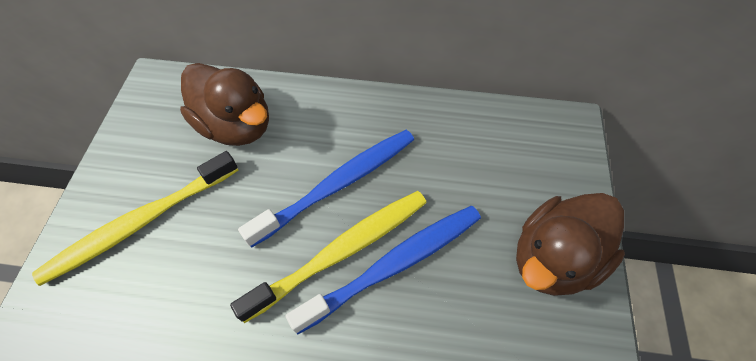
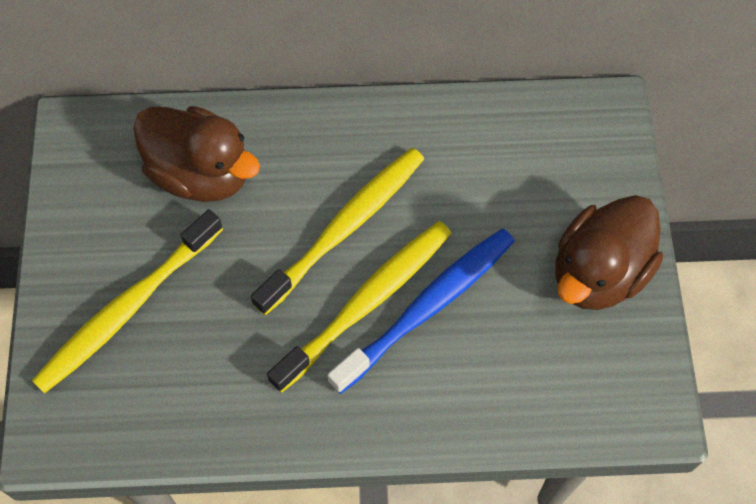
camera: 10 degrees left, 5 degrees up
blue toothbrush [238,130,414,248] -> yellow toothbrush [251,148,424,315]

